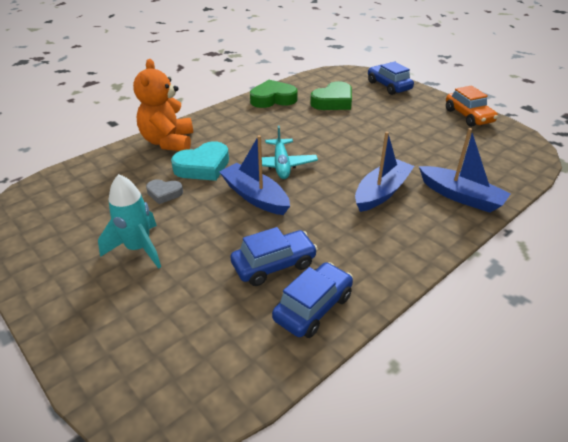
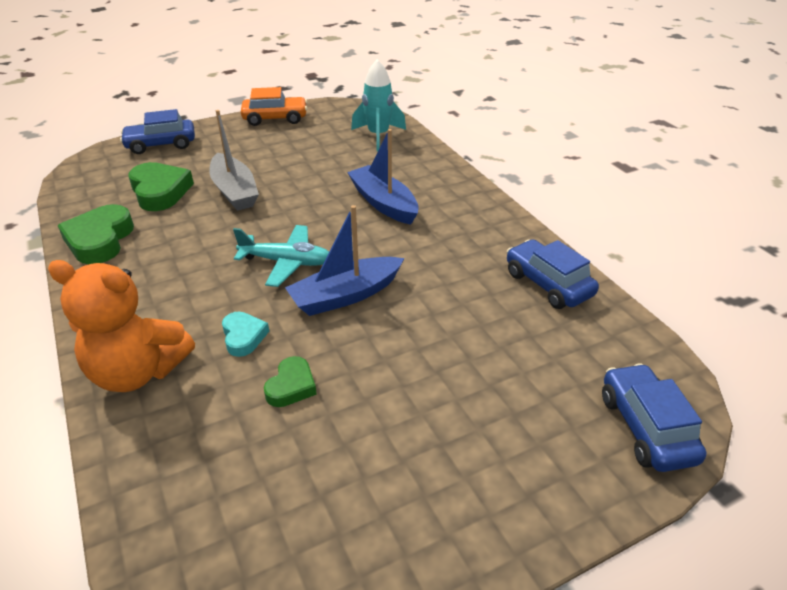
camera: 75 degrees left, 0 degrees up
turquoise rocket [98,174,161,269] -> turquoise rocket moved to [351,59,406,151]
grey heart [146,179,183,204] -> green heart [264,356,317,407]
turquoise heart [171,141,229,181] -> turquoise heart [222,312,269,357], size x0.57
blue car [230,227,318,286] -> blue car moved to [602,363,707,472]
blue boat [419,128,511,213] -> none
none -> grey boat [209,110,259,211]

